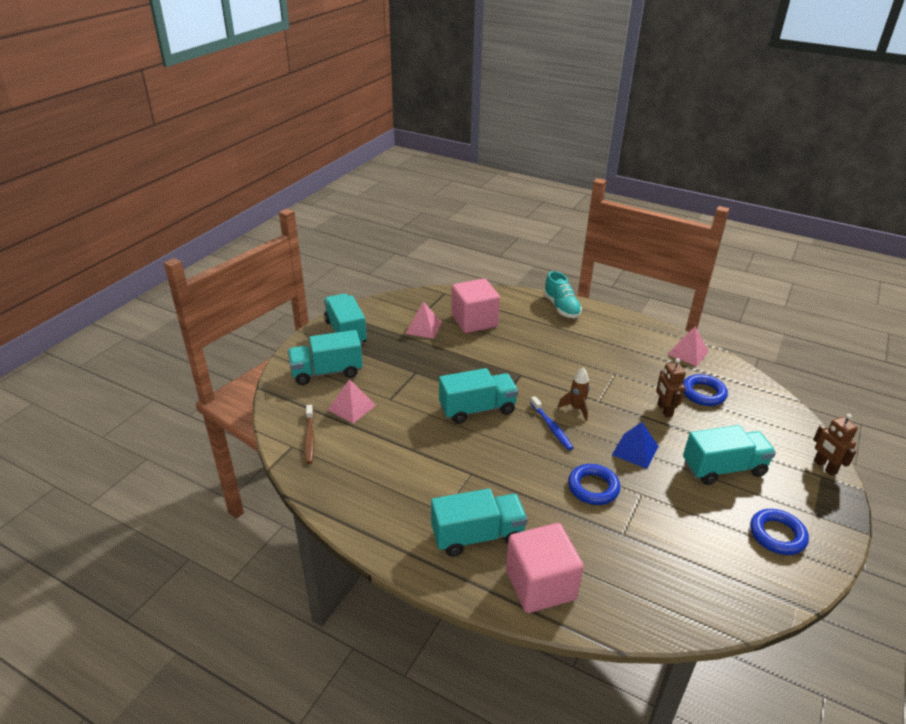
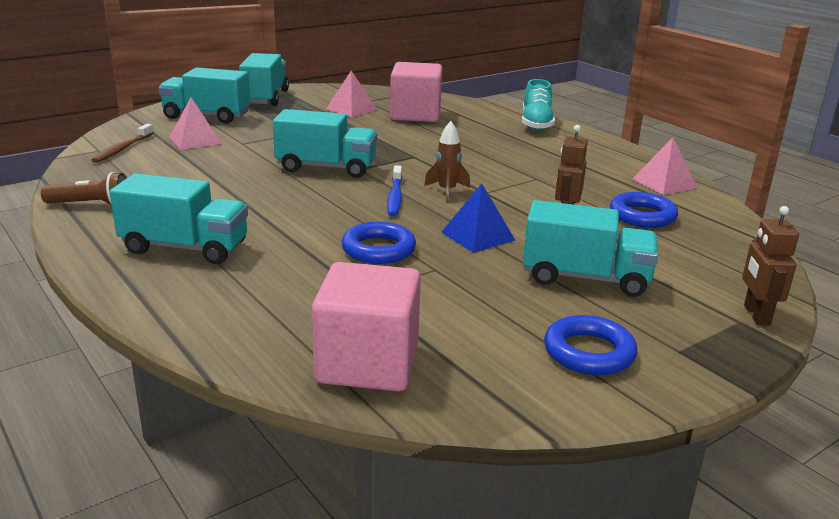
camera: 25 degrees right, 10 degrees down
pink cube [506,523,584,613] -> pink cube moved to [312,262,421,392]
none -> brown flashlight [41,172,126,205]

